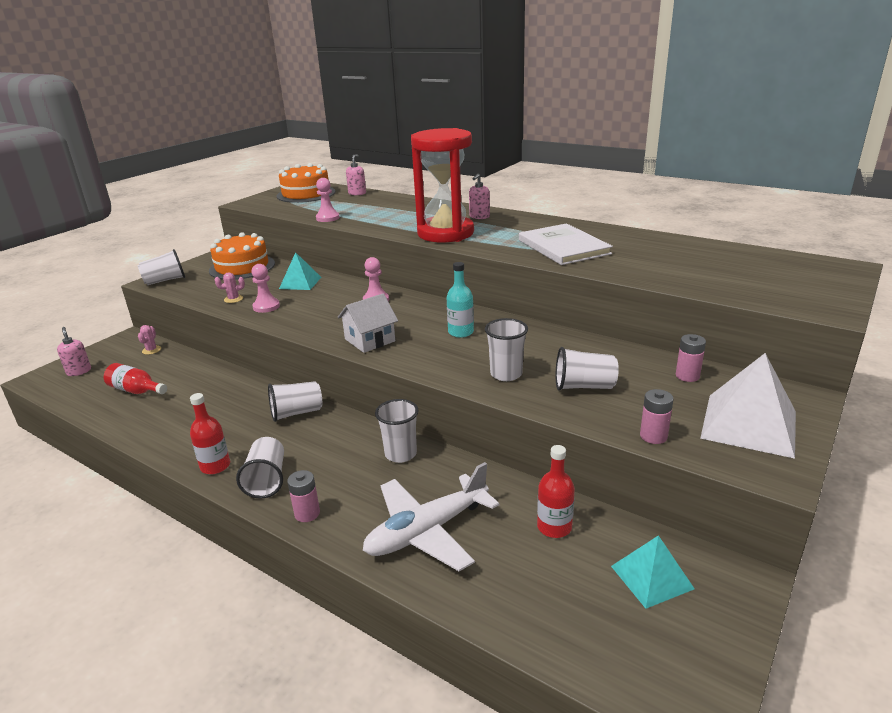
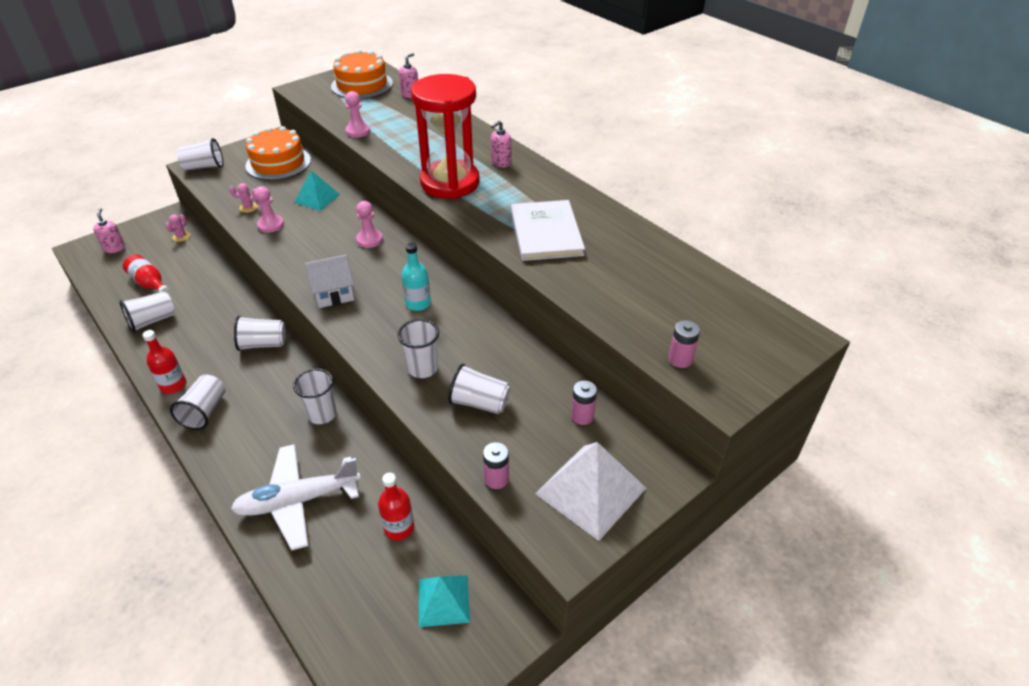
camera: 15 degrees right, 15 degrees up
pink battery [287,470,320,522] -> pink battery moved to [669,320,700,368]
none -> white cup [120,291,175,333]

